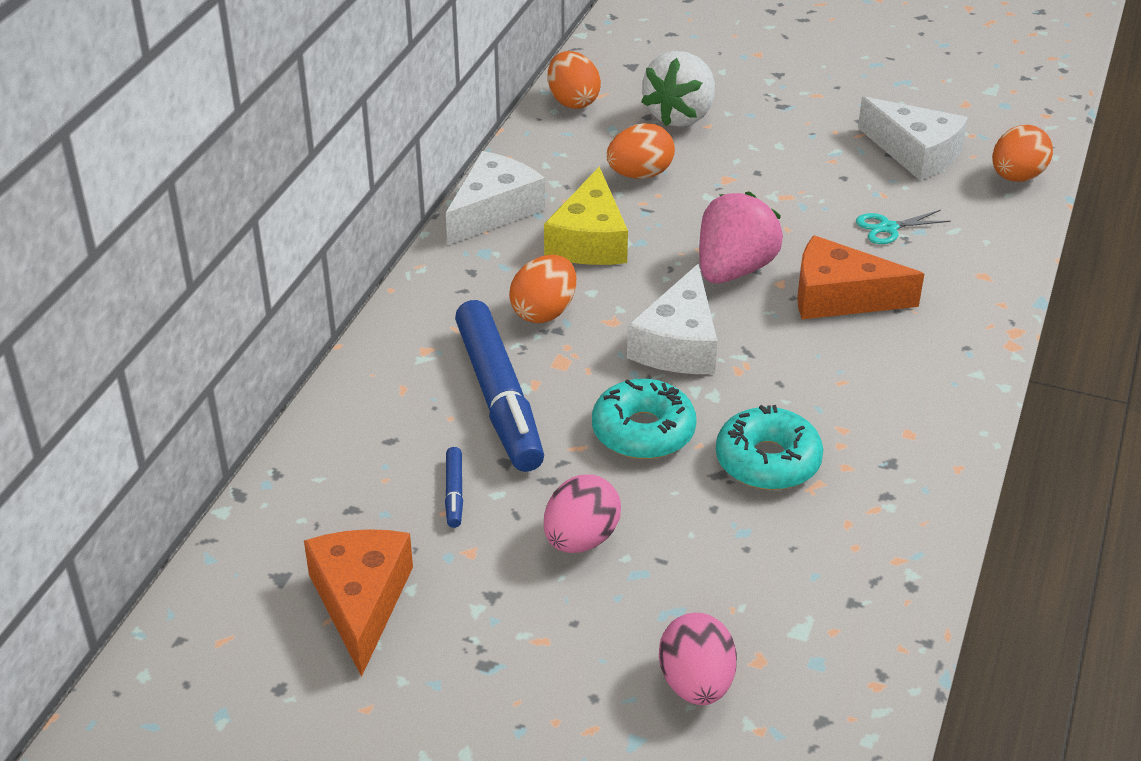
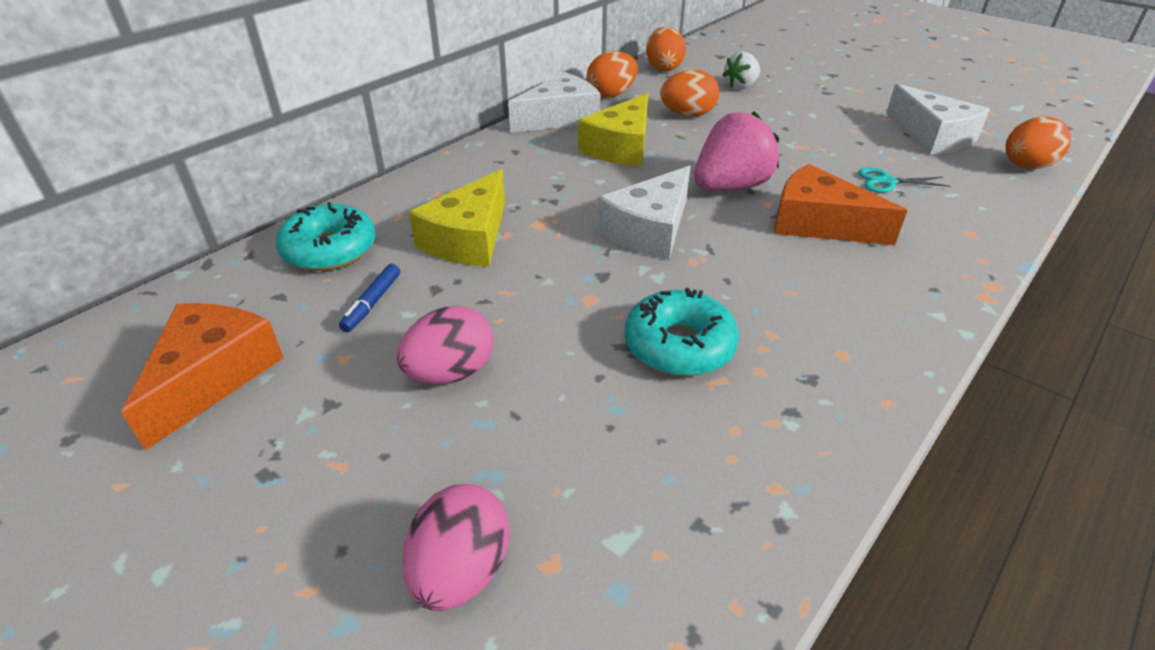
camera: 20 degrees right, 0 degrees up
blue marker [455,300,544,472] -> yellow cheese [409,169,505,267]
orange egg [509,255,576,323] -> orange egg moved to [586,51,638,98]
turquoise donut [592,379,696,459] -> turquoise donut moved to [276,202,376,271]
white strawberry [641,51,715,127] -> white strawberry [723,51,760,90], size x0.60

